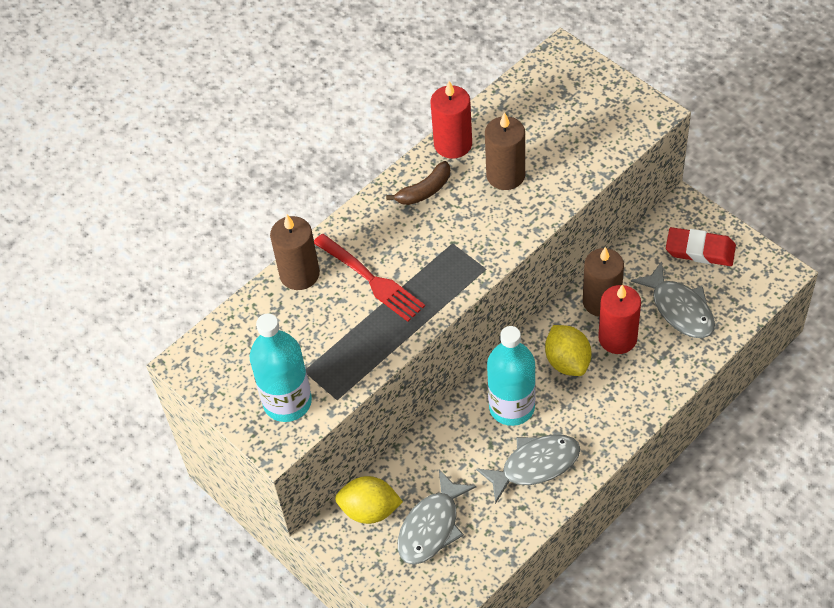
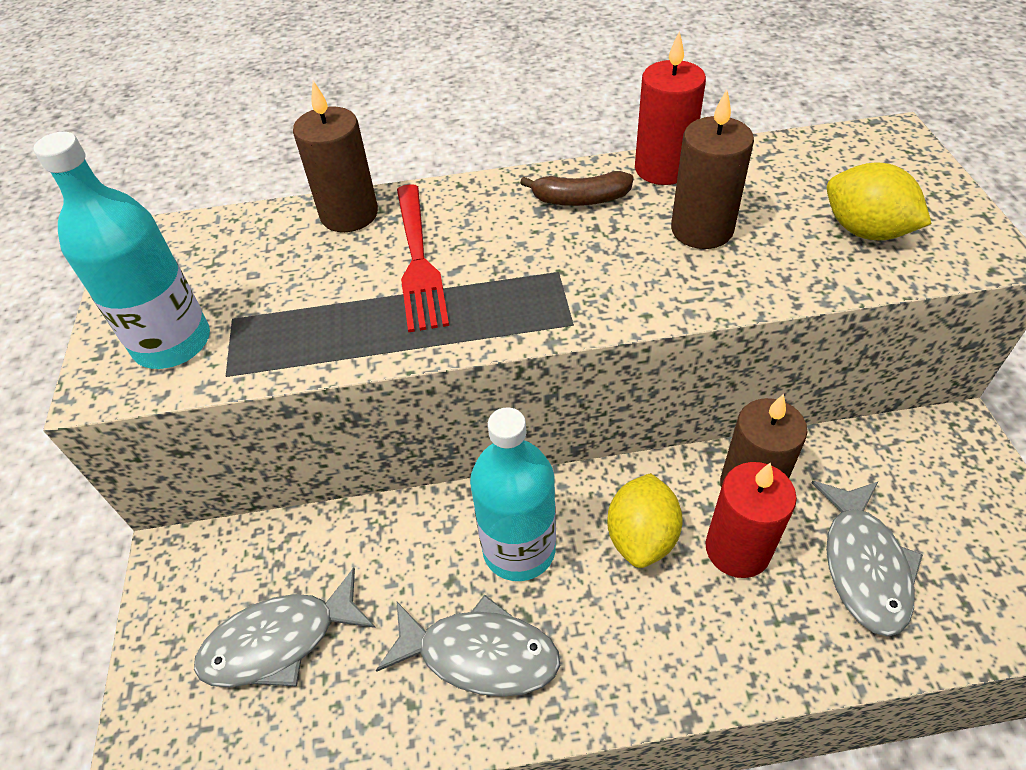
camera: 35 degrees right, 5 degrees down
yellow lemon [335,476,403,524] -> yellow lemon moved to [827,163,932,240]
red eraser [666,227,736,266] -> none

